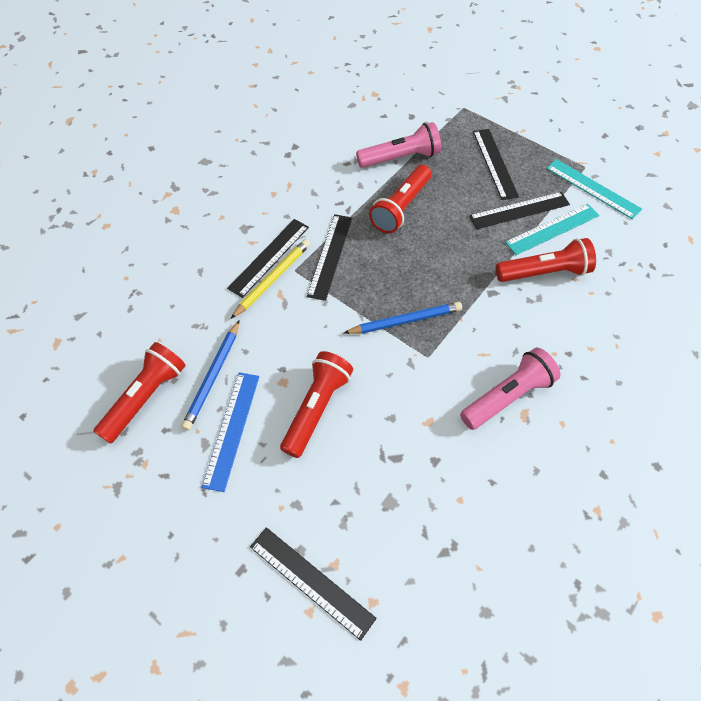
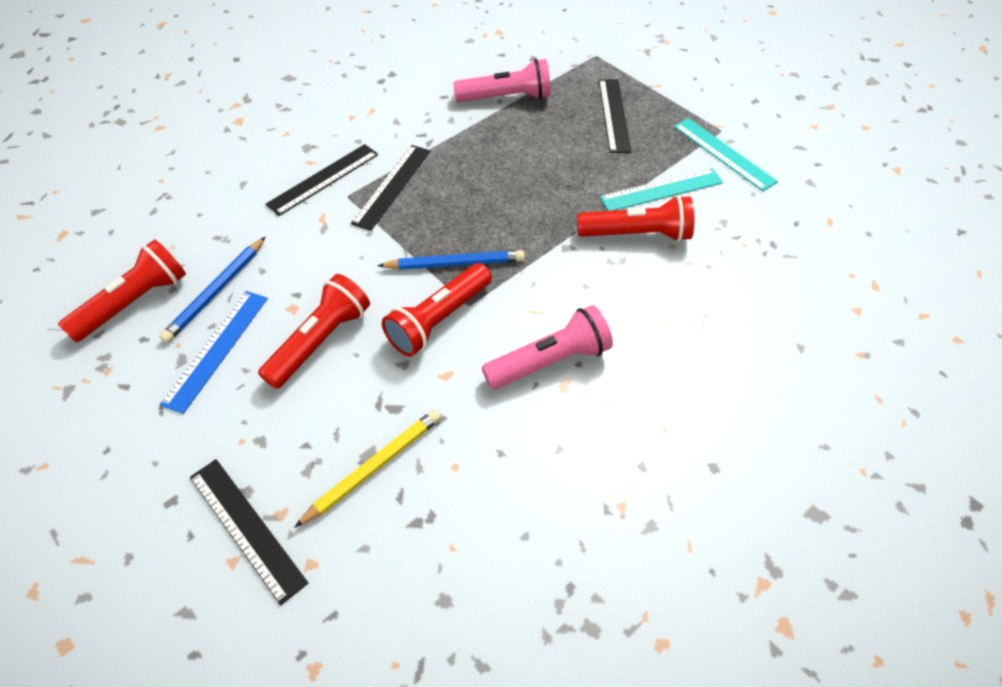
camera: 10 degrees right, 5 degrees down
yellow pencil [231,239,310,319] -> yellow pencil moved to [294,409,441,528]
red flashlight [369,165,431,233] -> red flashlight moved to [382,263,492,357]
black ruler [469,192,570,229] -> none

